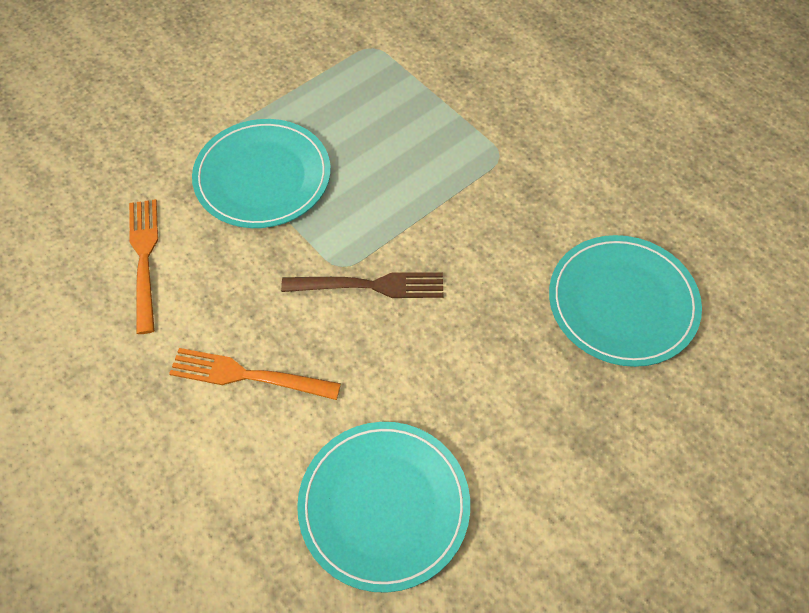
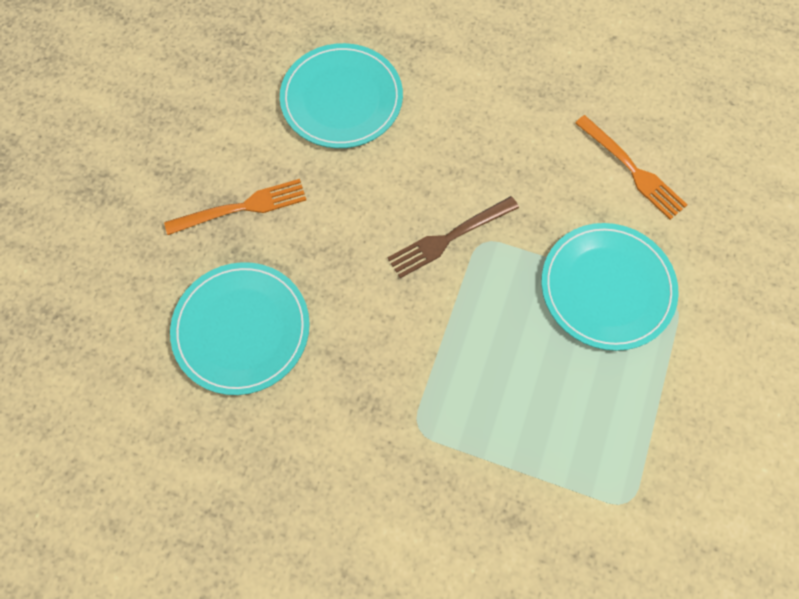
camera: 150 degrees right, 10 degrees up
orange fork [169,348,341,400] -> orange fork moved to [164,179,306,235]

